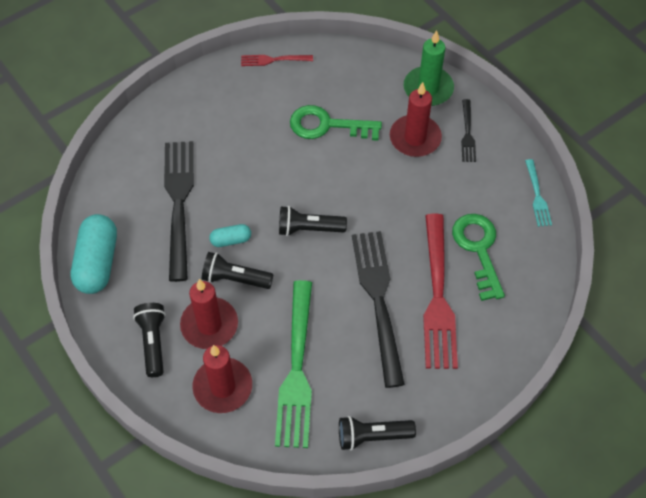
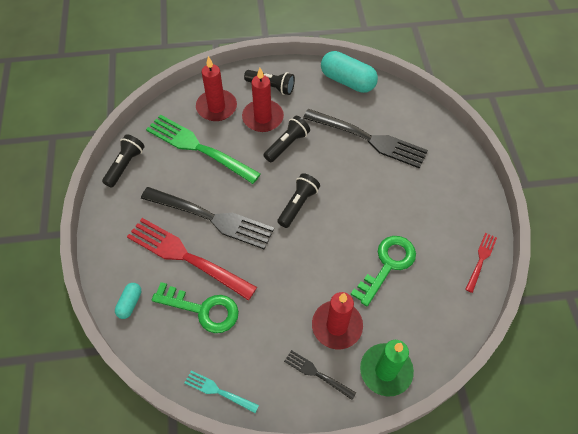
camera: 120 degrees right, 0 degrees up
turquoise capsule [209,224,251,247] -> turquoise capsule moved to [115,283,141,319]

